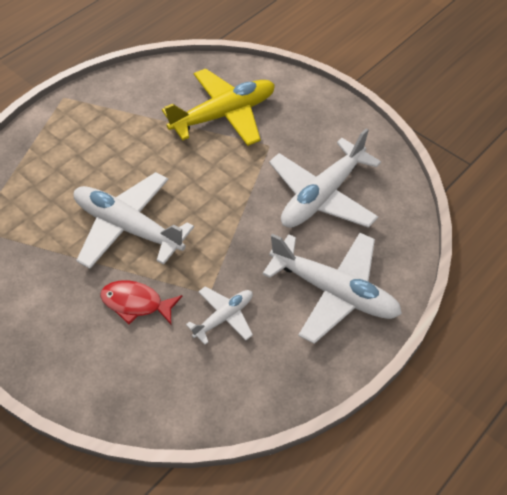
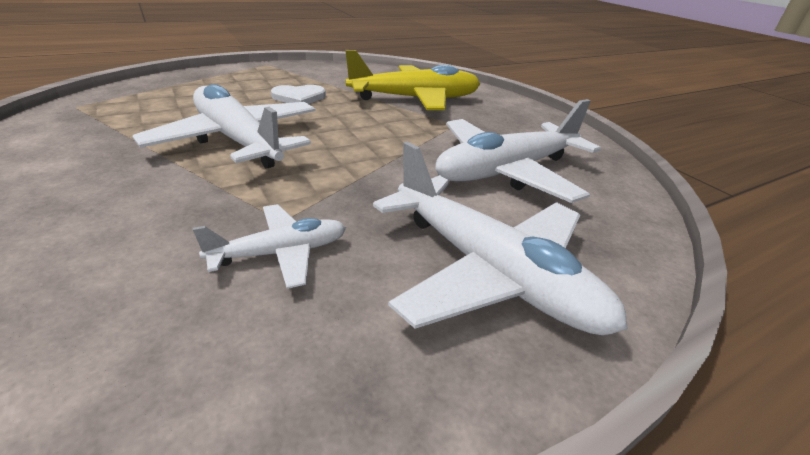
camera: 15 degrees right, 20 degrees down
red fish [100,280,182,324] -> none
none -> white heart [271,85,326,104]

